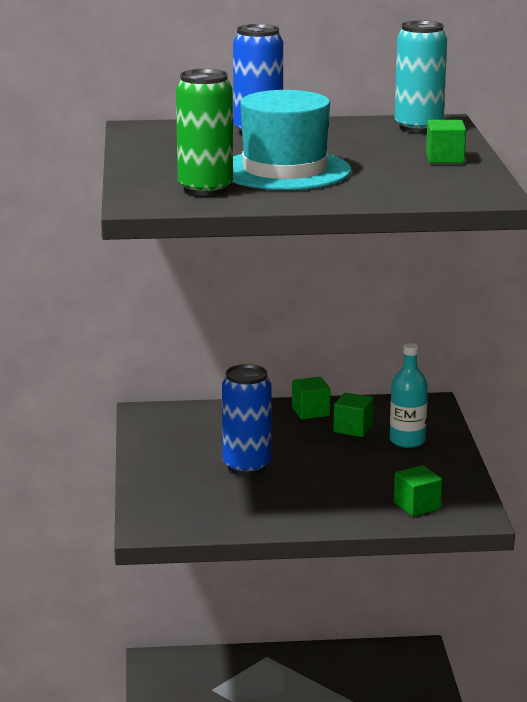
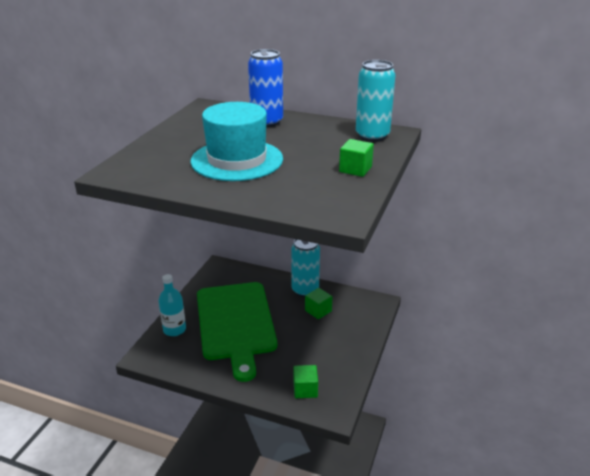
camera: 25 degrees right, 10 degrees up
green can [176,69,233,196] -> none
blue can [222,364,271,475] -> green cutting board [197,282,277,382]
green cube [292,377,330,419] -> turquoise can [291,239,320,297]
turquoise bottle [390,343,428,448] -> turquoise bottle moved to [158,274,186,336]

